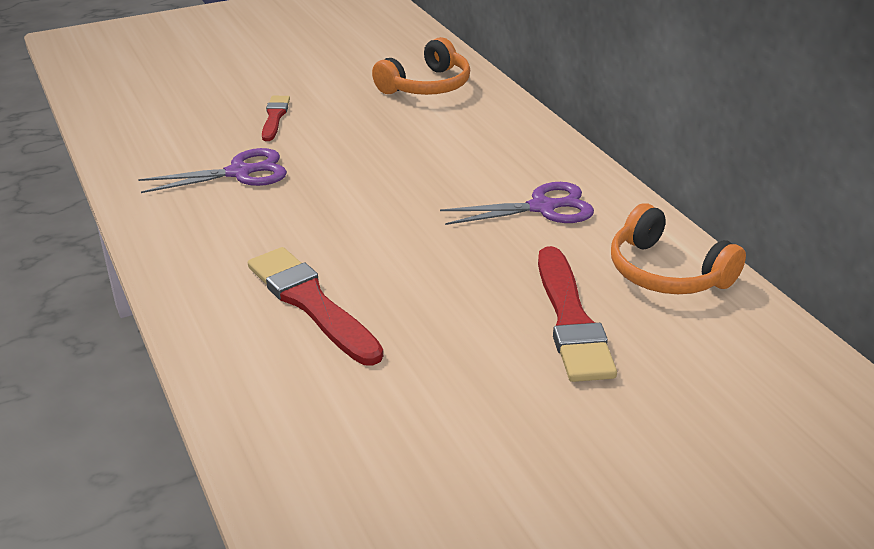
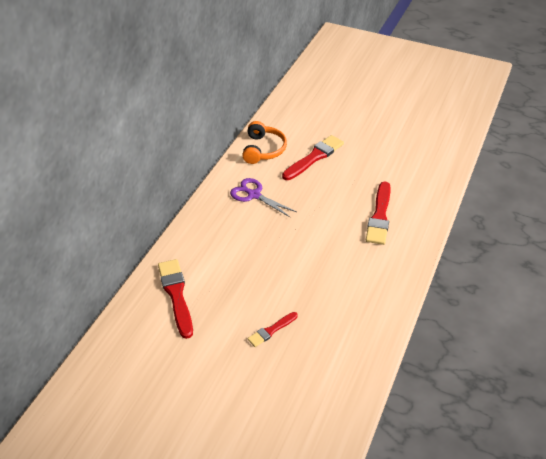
camera: 130 degrees left, 10 degrees up
purple scissors [138,148,287,193] -> none
orange headphones [372,37,470,95] -> red brush [158,259,193,339]

